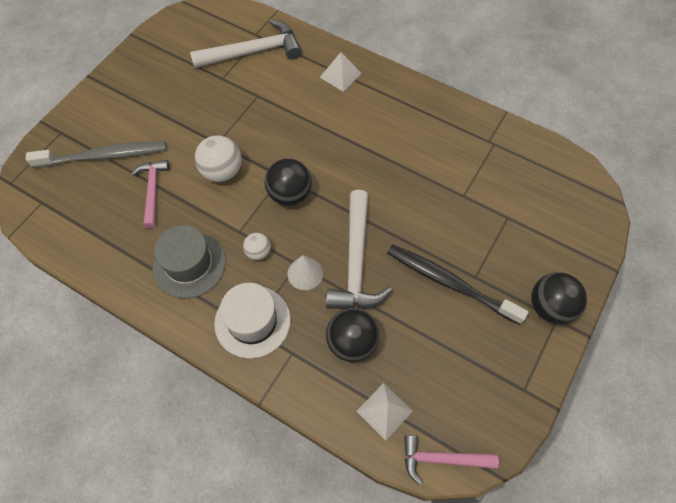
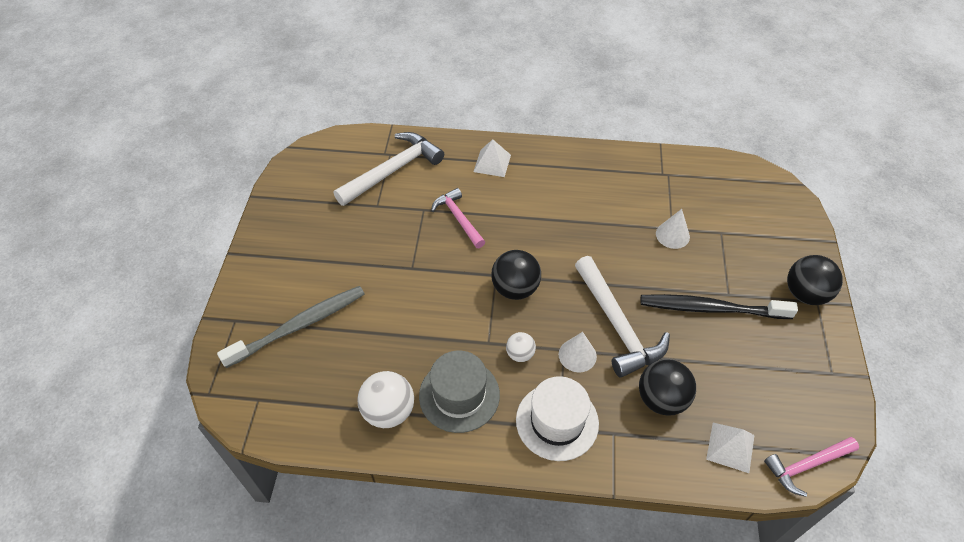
camera: 25 degrees left, 10 degrees down
pink hammer [132,160,170,229] -> pink hammer moved to [431,188,485,248]
white ball [195,135,242,182] -> white ball moved to [357,371,414,428]
none -> white cone [656,209,690,249]

